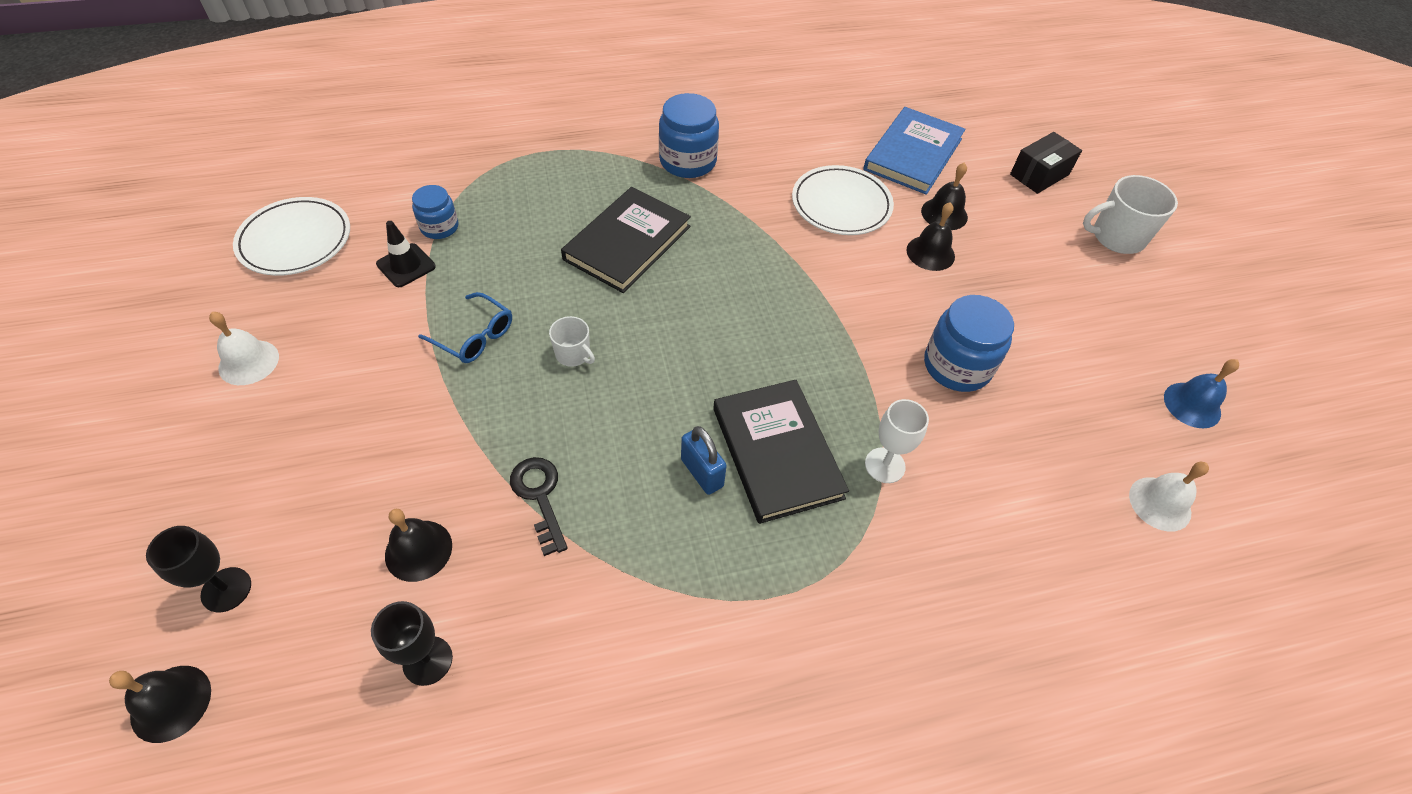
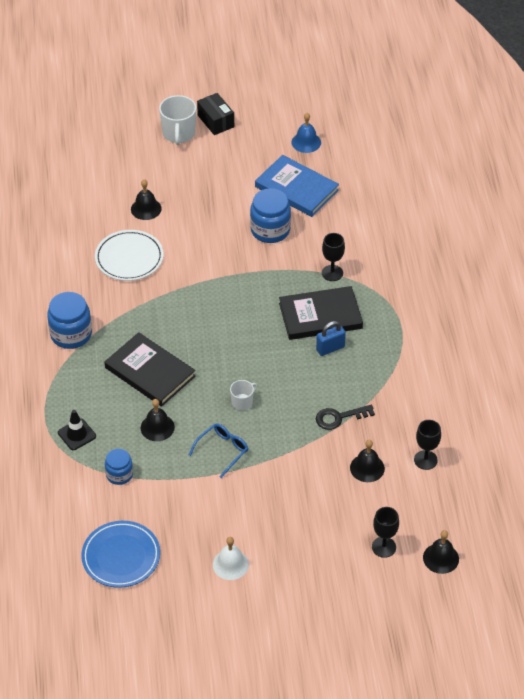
camera: 80 degrees left, 5 degrees down
white plate [233,197,350,276] -> blue plate [81,521,160,588]
black traffic cone [376,221,436,287] -> black traffic cone moved to [58,410,96,450]
blue book [863,107,966,195] -> blue book moved to [255,155,339,217]
white goblet [865,399,929,483] -> black goblet [322,233,345,281]
black bell [906,202,955,271] -> black bell moved to [141,399,175,441]
black box [1010,132,1082,194] -> black box moved to [197,93,234,135]
white bell [1129,462,1209,532] -> none

